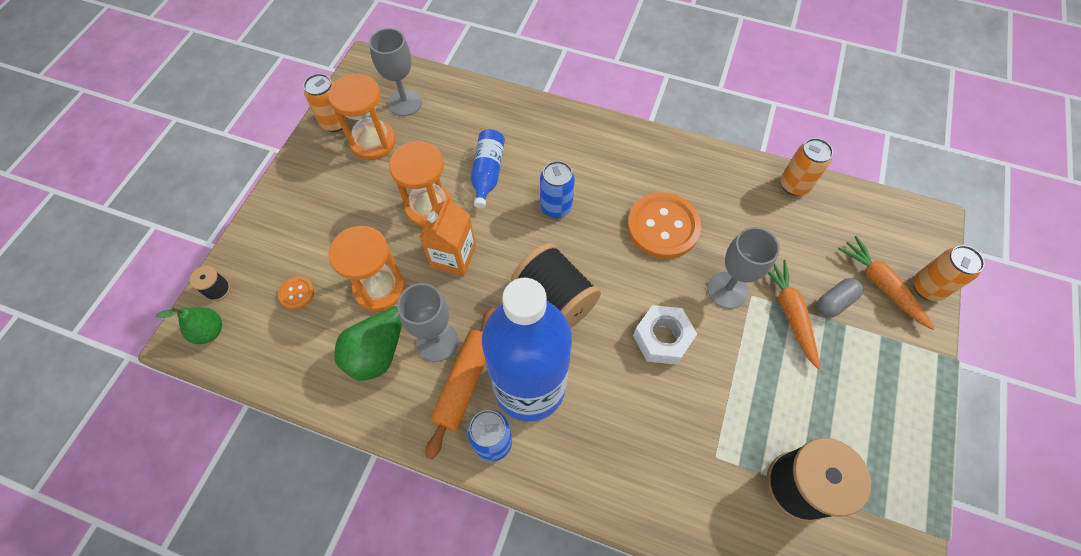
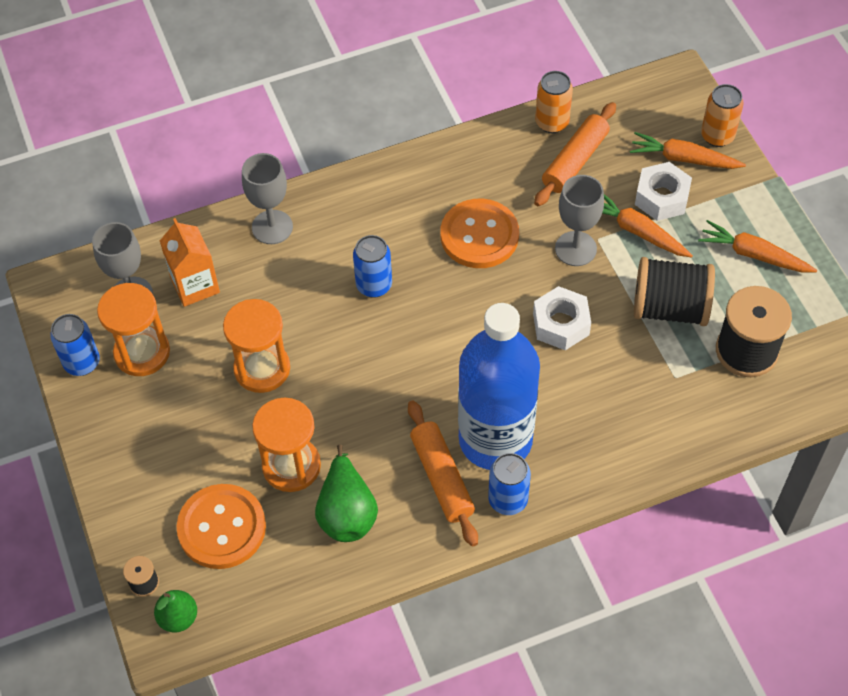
camera: 40 degrees left, 5 degrees down
orange button [278,276,314,310] -> orange button [177,484,266,569], size x2.20
orange can [303,74,349,132] -> blue can [50,314,100,376]
grey goblet [397,283,458,362] -> grey goblet moved to [242,153,293,244]
orange carton [419,196,476,276] -> orange carton moved to [160,218,220,307]
blue bottle [471,129,505,209] -> none
black spool [511,243,601,328] -> black spool moved to [634,257,715,326]
grey capsule [817,278,864,318] -> white nut [635,162,692,221]
none -> orange rolling pin [534,102,616,206]
none -> orange carrot [698,220,817,273]

